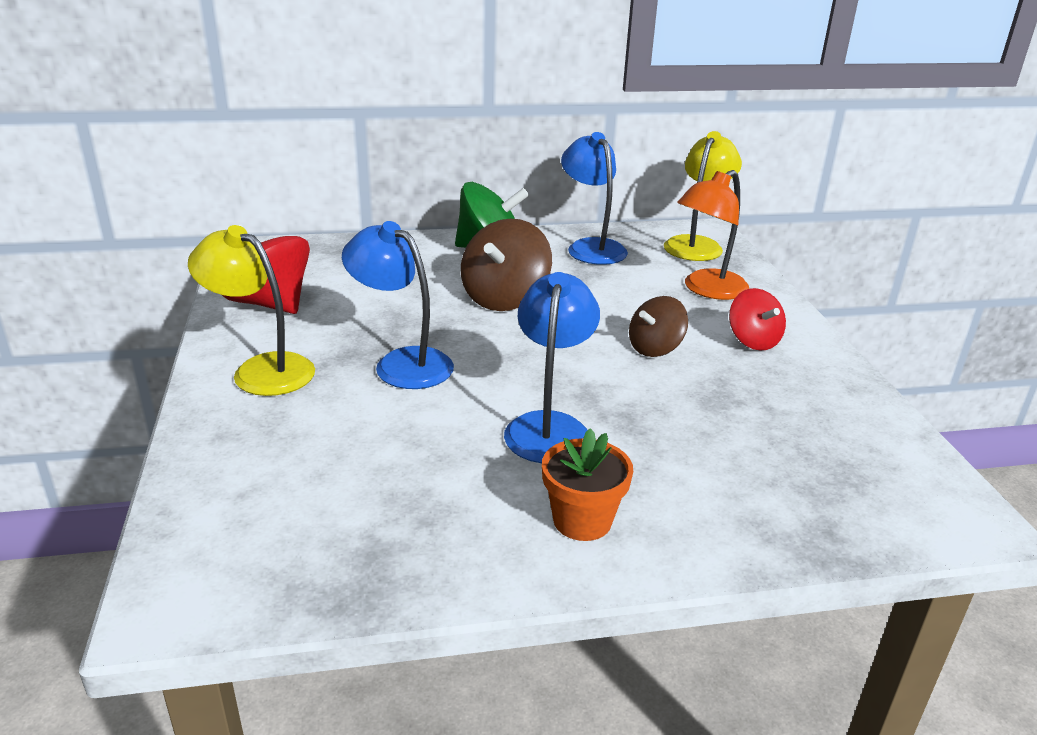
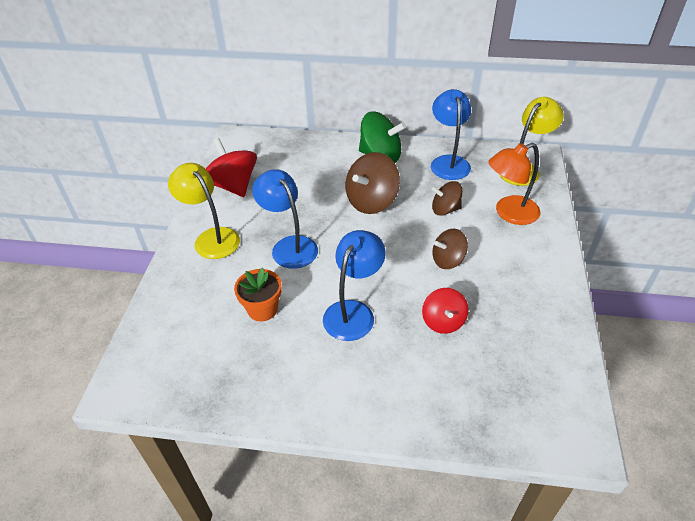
camera: 20 degrees right, 15 degrees up
orange flower pot [542,428,633,541] -> orange flower pot moved to [234,268,282,322]
red spinning top [729,288,786,350] -> red spinning top moved to [422,288,468,334]
none -> brown spinning top [431,181,462,216]

